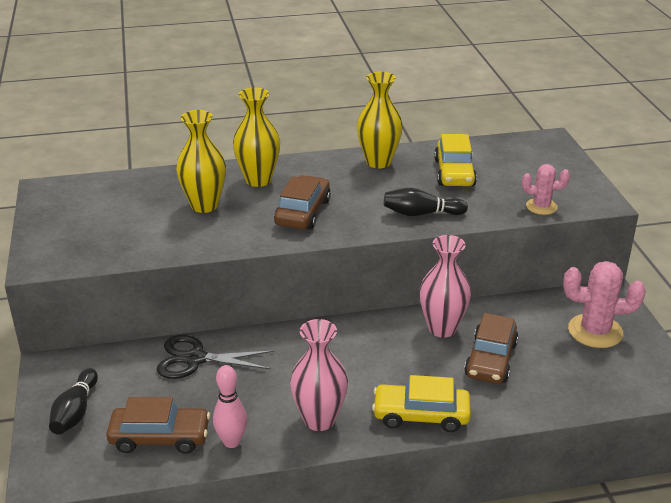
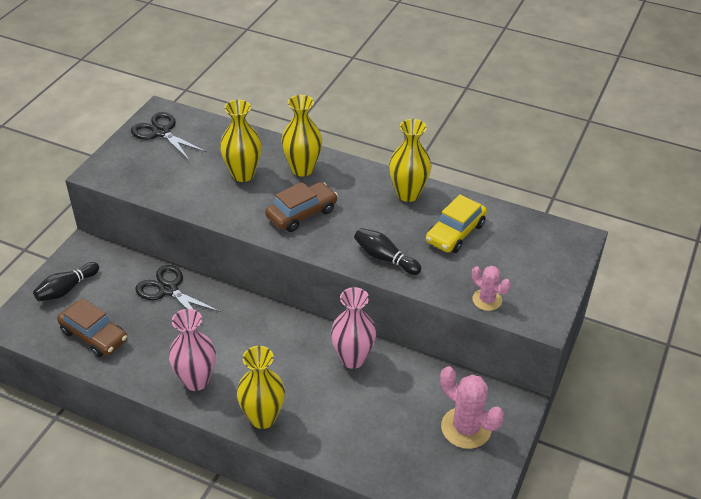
camera: 35 degrees right, 10 degrees up
pink bowling pin [213,365,247,448] -> none
yellow car [372,375,471,432] -> yellow vase [237,346,285,429]
brown car [464,313,518,384] -> none
none -> black scissors [131,112,207,161]

